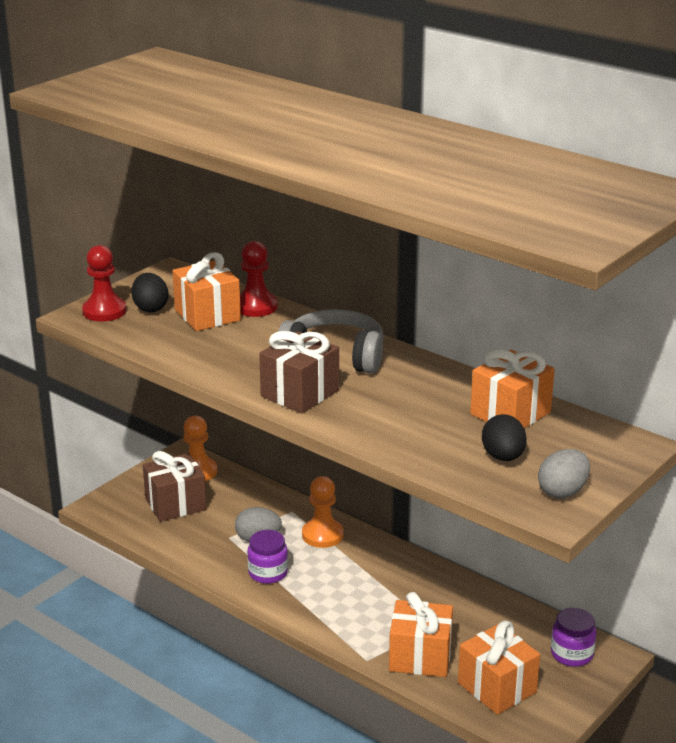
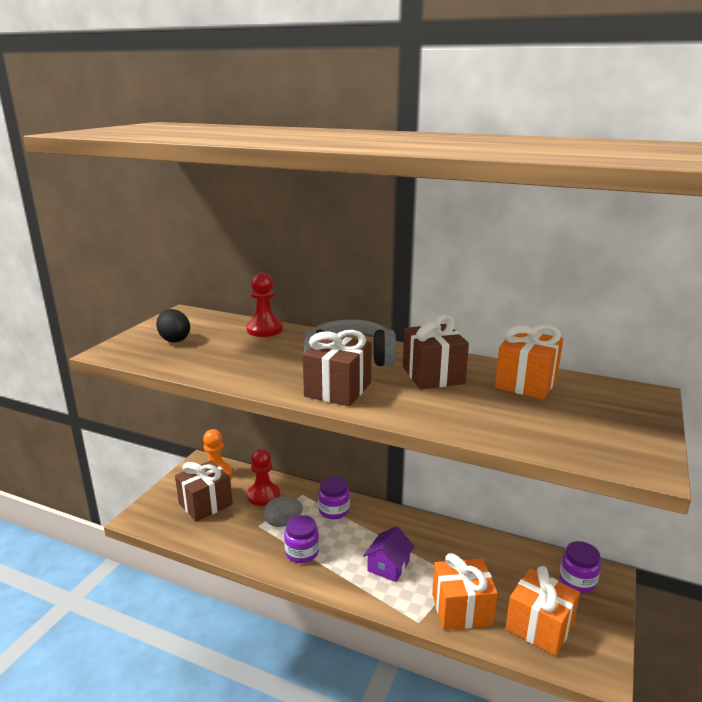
camera: 15 degrees left, 5 degrees down
red pawn [82,245,126,321] -> red pawn moved to [247,449,280,506]
orange gift [172,252,241,331] -> none
orange pawn [302,476,344,548] -> purple jar [318,476,350,519]
black egg [482,414,527,461] -> none
grey egg [538,449,590,498] -> none
none -> purple house [363,526,415,582]
none -> brown gift [403,315,469,389]

